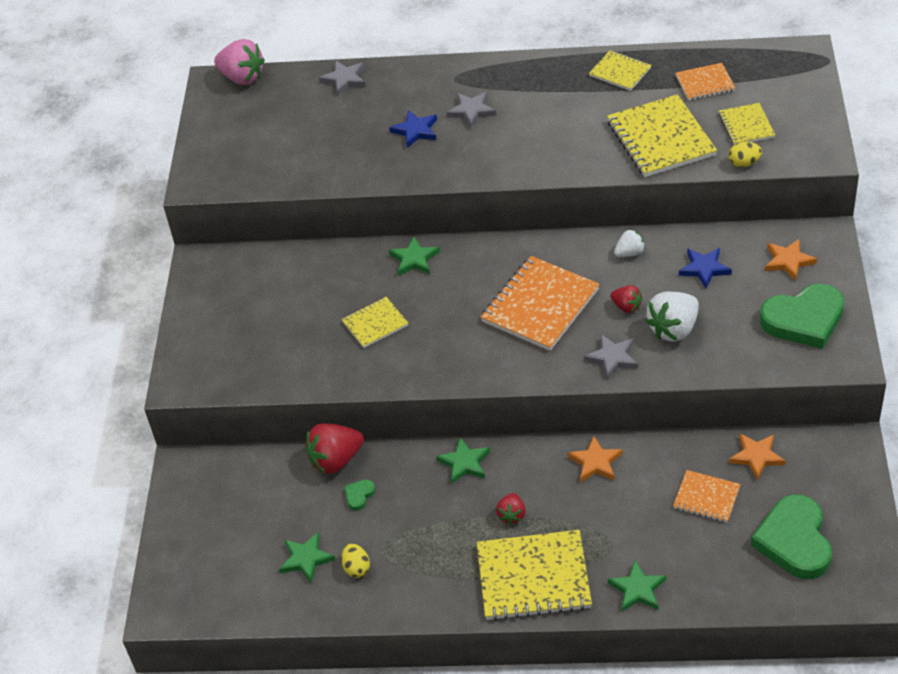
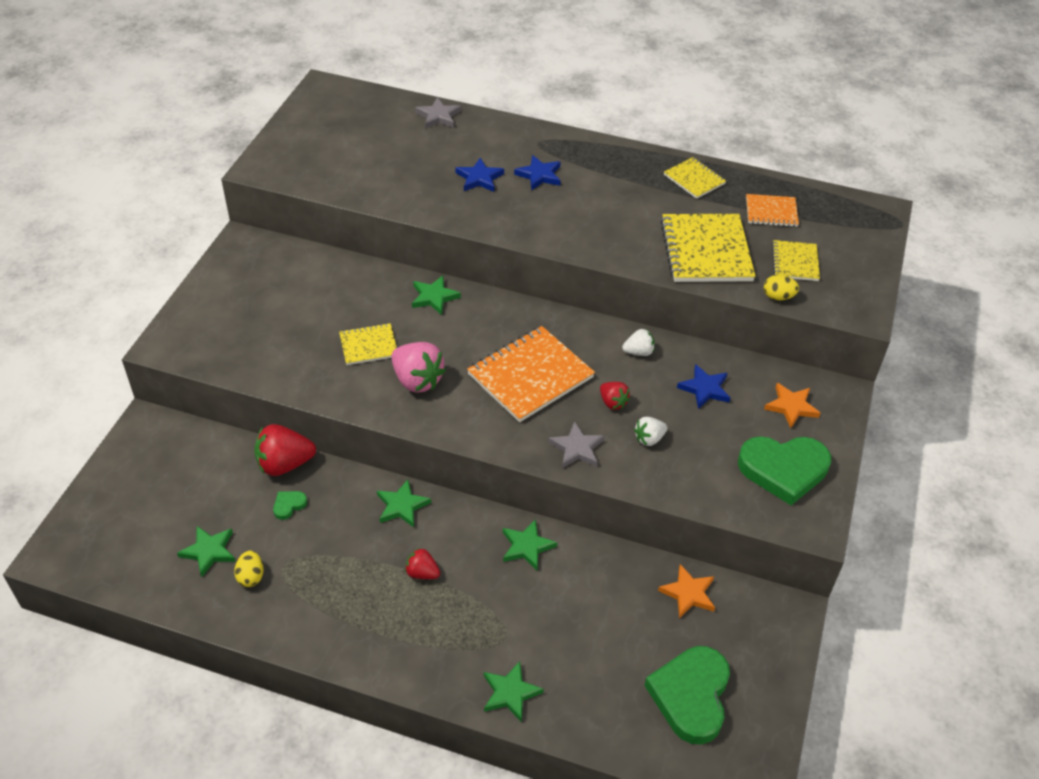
camera: 10 degrees right, 0 degrees up
pink strawberry [214,39,265,85] -> pink strawberry moved to [391,342,446,393]
grey star [447,92,496,128] -> blue star [514,155,561,191]
yellow notebook [477,530,592,621] -> none
red strawberry [496,493,526,525] -> red strawberry turned 90 degrees clockwise [405,548,440,579]
orange star [568,436,623,482] -> green star [503,519,557,570]
white strawberry [645,292,699,342] -> white strawberry [634,417,668,446], size x0.56
orange notebook [673,470,741,523] -> none

